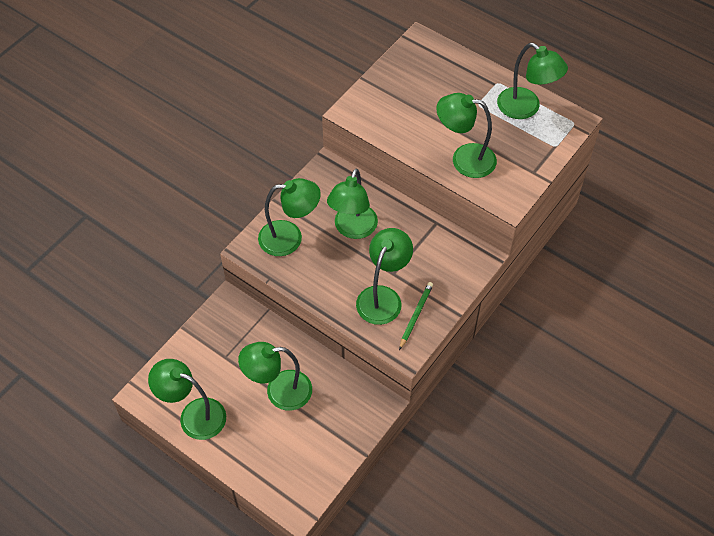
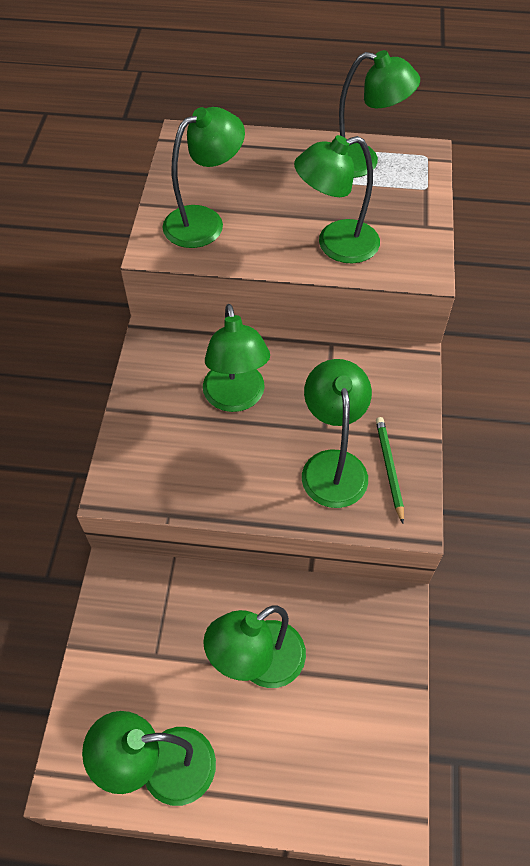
camera: 30 degrees left, 0 degrees up
green lamp [258,178,321,256] -> green lamp moved to [162,107,245,248]

